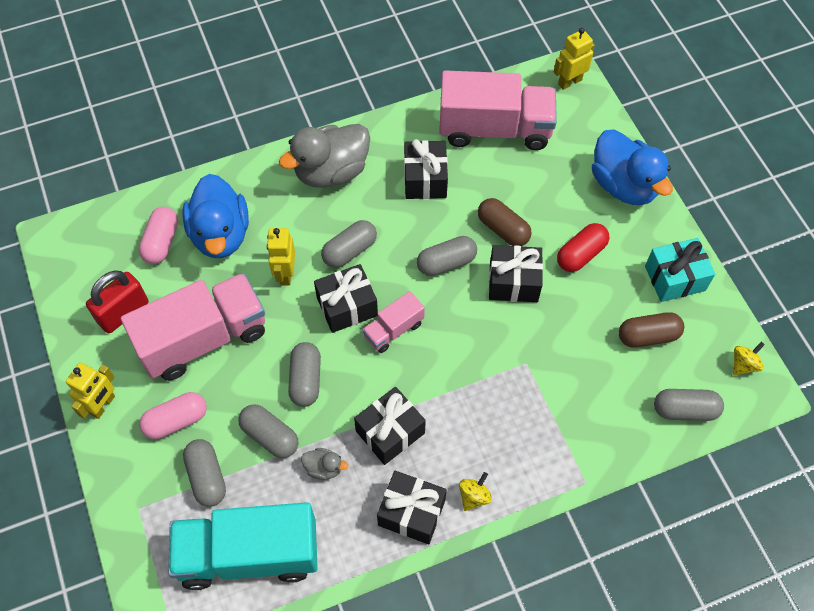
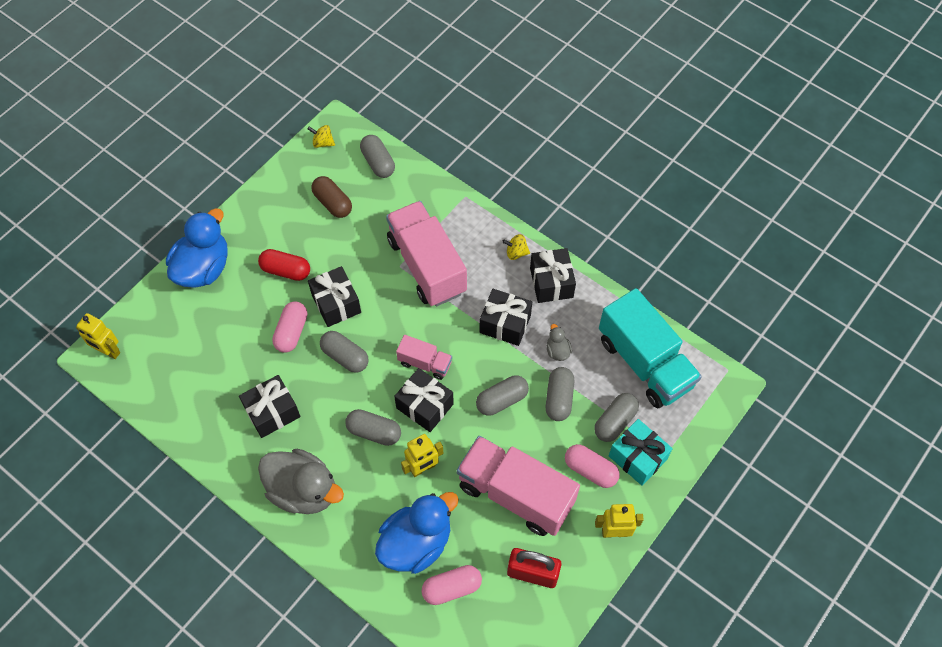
camera: 120 degrees left, 0 degrees up
pink truck [439,70,557,150] -> pink truck moved to [386,201,467,306]
brown capsule [478,198,531,246] -> pink capsule [272,301,307,353]
turquoise gift [645,238,715,302] -> turquoise gift moved to [609,419,673,486]

